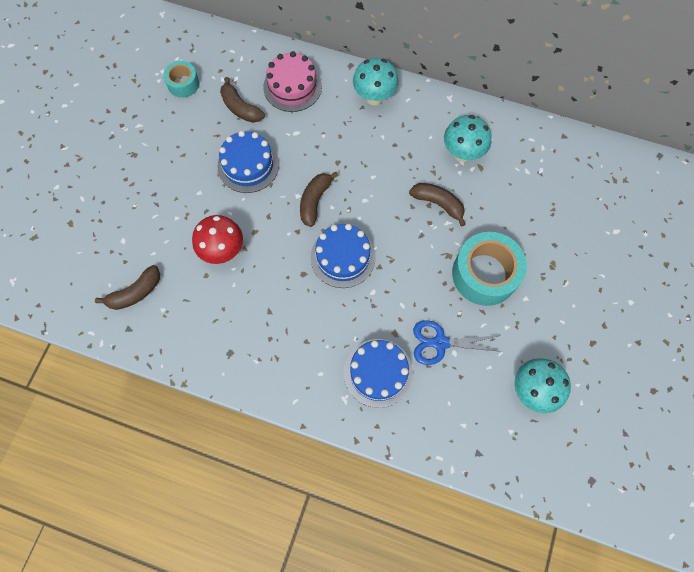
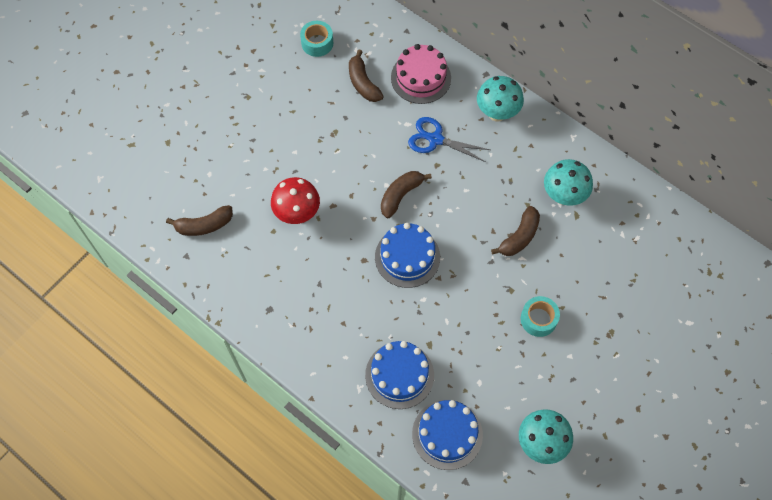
camera: 20 degrees right, 5 degrees down
blue cake [217,131,279,193] -> blue cake moved to [412,400,483,470]
brown banana [409,183,466,227] -> brown banana turned 75 degrees clockwise [491,206,540,256]
blue scissors [413,320,502,365] -> blue scissors moved to [408,117,490,162]
turquoise tape [452,232,527,306] -> turquoise tape [521,296,560,337], size x0.54

